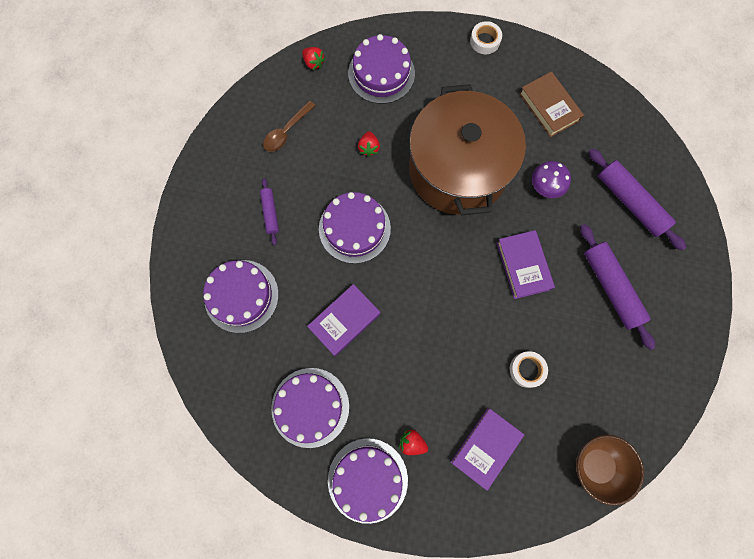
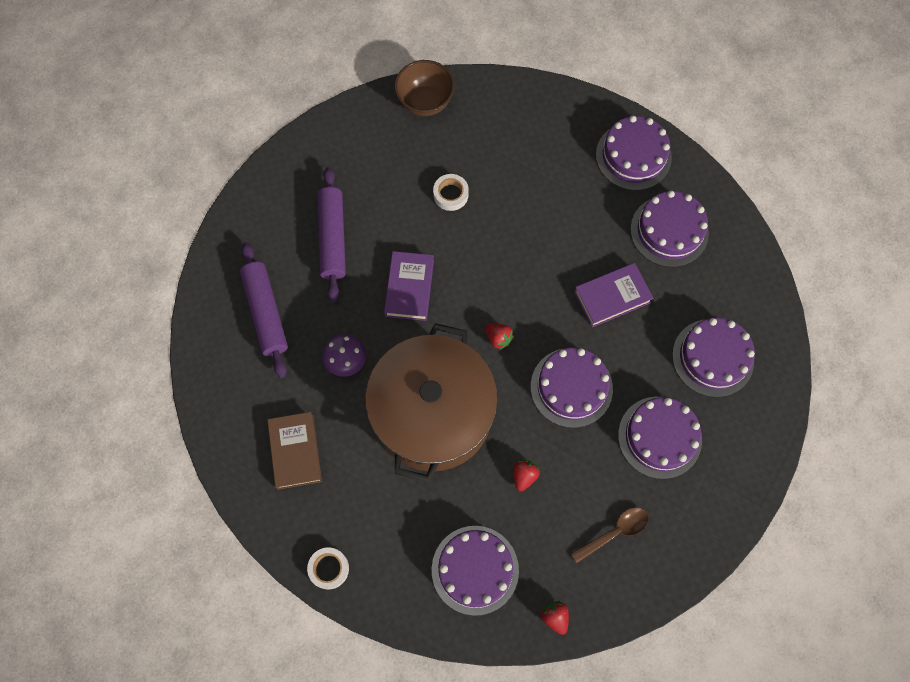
camera: 160 degrees left, 5 degrees down
purple rolling pin [260,178,279,245] -> purple cake [618,397,702,479]
red strawberry [399,429,428,455] -> red strawberry moved to [486,323,514,350]
purple book [451,408,524,491] -> none

